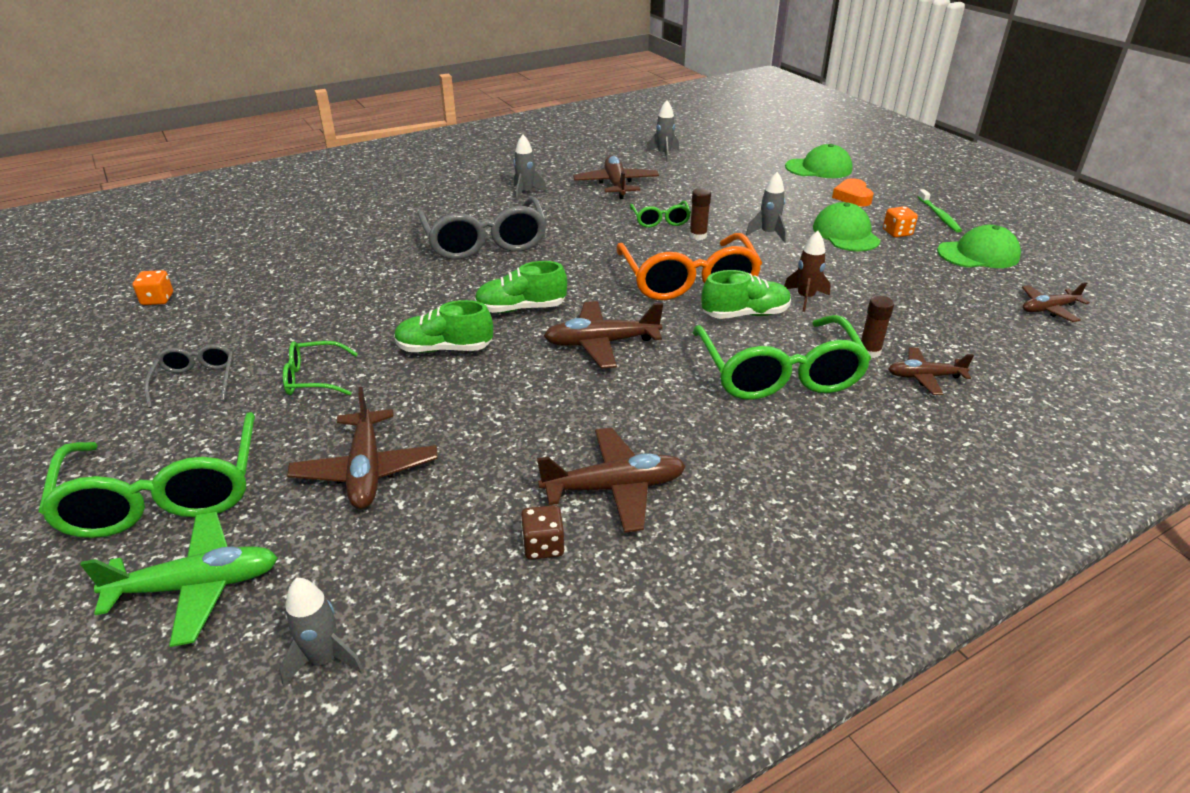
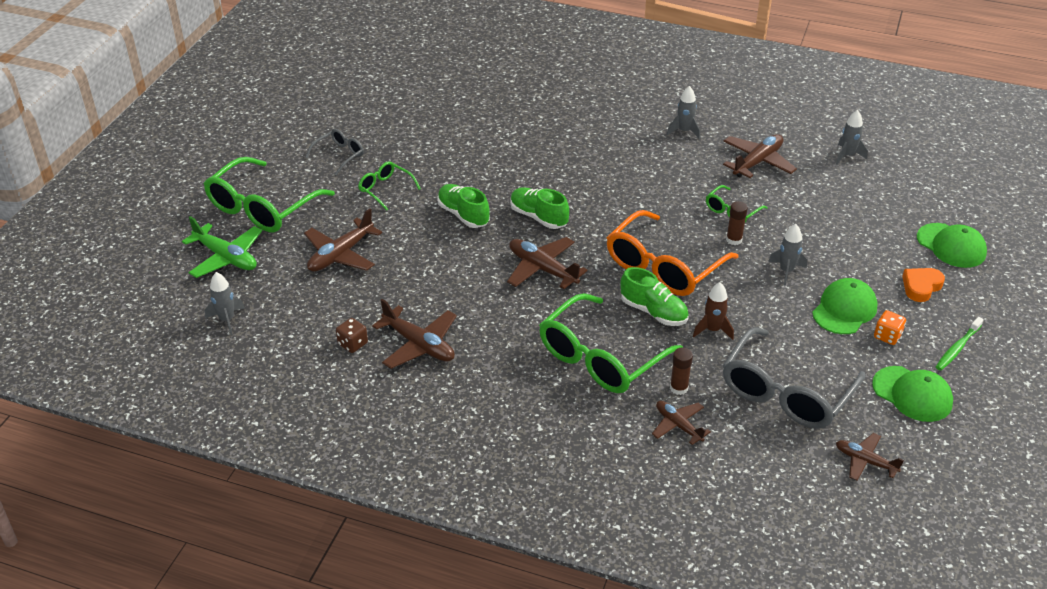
camera: 50 degrees right, 5 degrees up
orange dice [133,270,173,305] -> none
grey glasses [417,197,547,260] -> grey glasses moved to [723,327,865,429]

